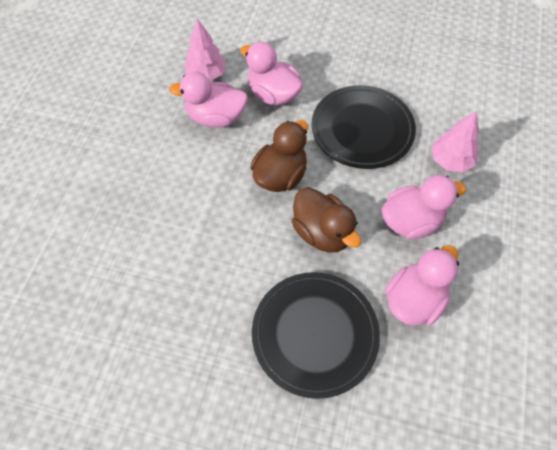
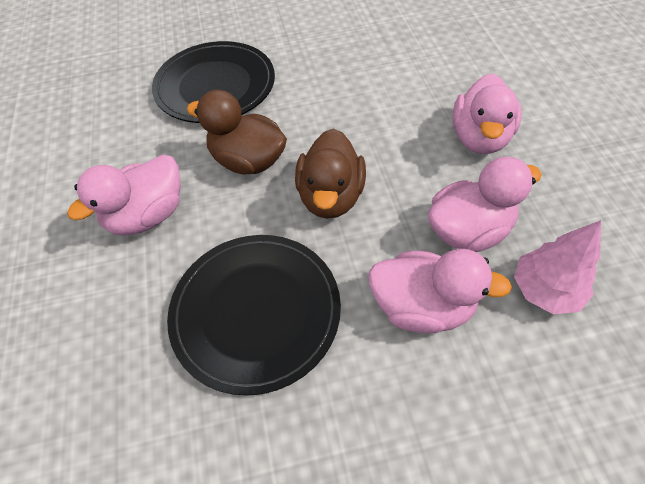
camera: 155 degrees right, 5 degrees down
pink duck [385,245,459,326] -> pink duck moved to [453,73,522,154]
pink tree [431,111,479,172] -> none

